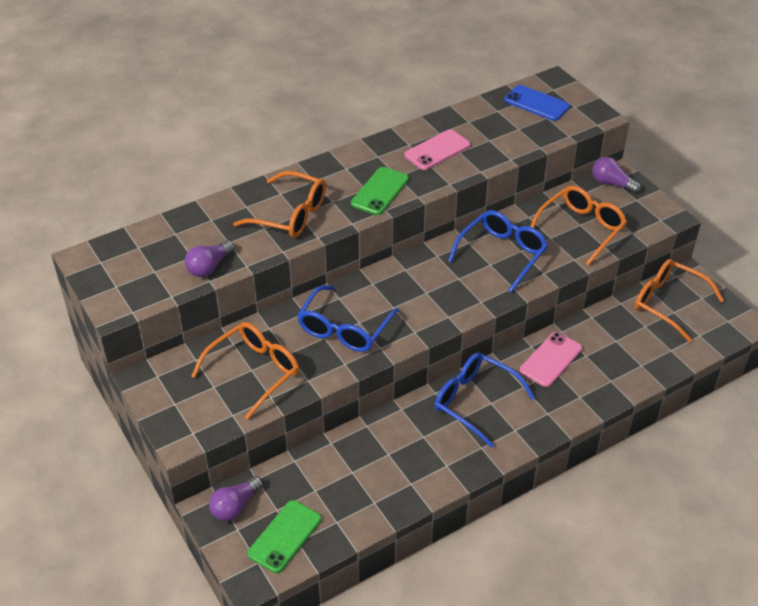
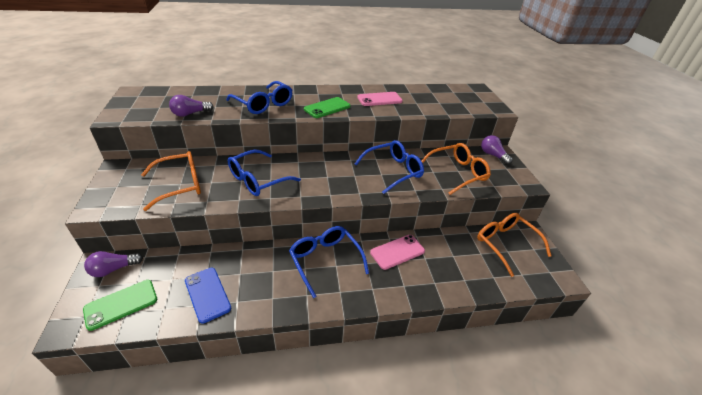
camera: 20 degrees right, 5 degrees down
orange glasses [233,171,326,238] -> blue glasses [226,81,292,114]
blue phone [504,85,570,121] -> blue phone moved to [185,267,231,324]

